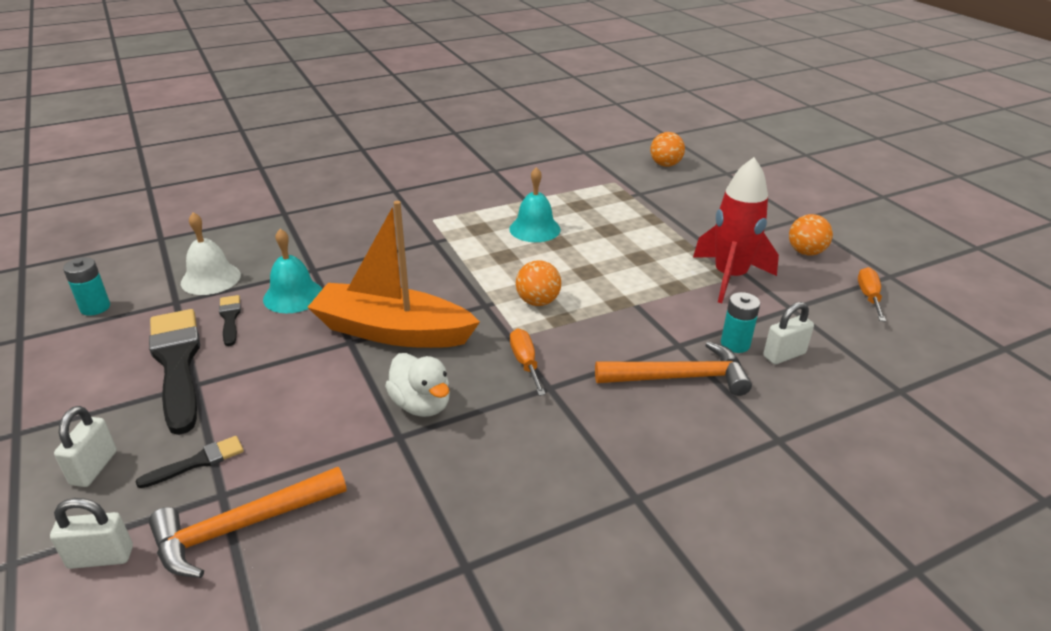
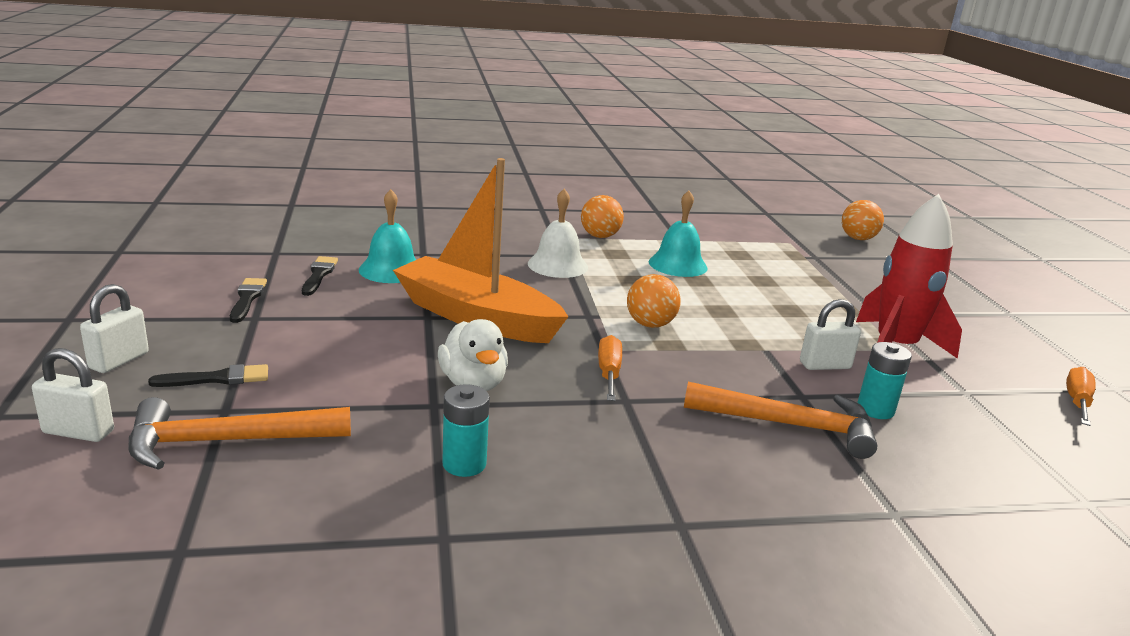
camera: 15 degrees right, 10 degrees down
turquoise battery [63,257,110,316] -> turquoise battery moved to [442,384,490,477]
black brush [149,309,200,435] -> black brush [230,278,267,323], size x0.47
white bell [181,212,241,295] -> white bell moved to [528,189,588,278]
white padlock [763,302,814,365] -> white padlock moved to [800,299,861,370]
orange ball [789,214,833,255] -> orange ball moved to [581,195,624,238]

